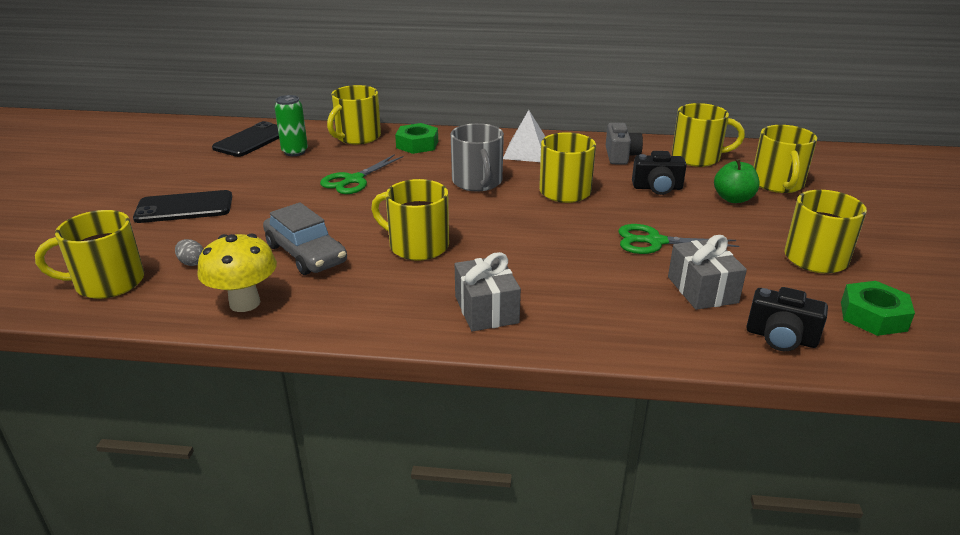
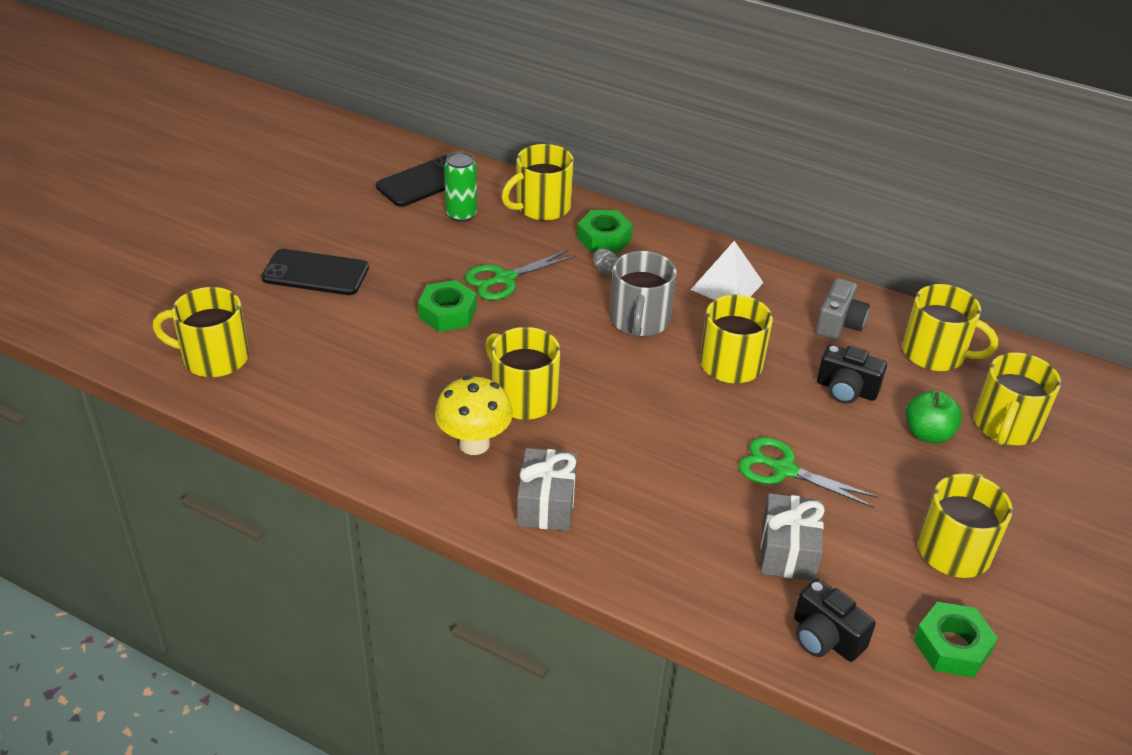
camera: 20 degrees right, 10 degrees up
grey egg [175,239,203,266] -> grey egg moved to [593,248,618,276]
yellow mushroom [197,234,277,312] -> yellow mushroom moved to [435,376,513,455]
grey car [263,202,347,275] -> none
none -> green nut [418,280,477,332]

